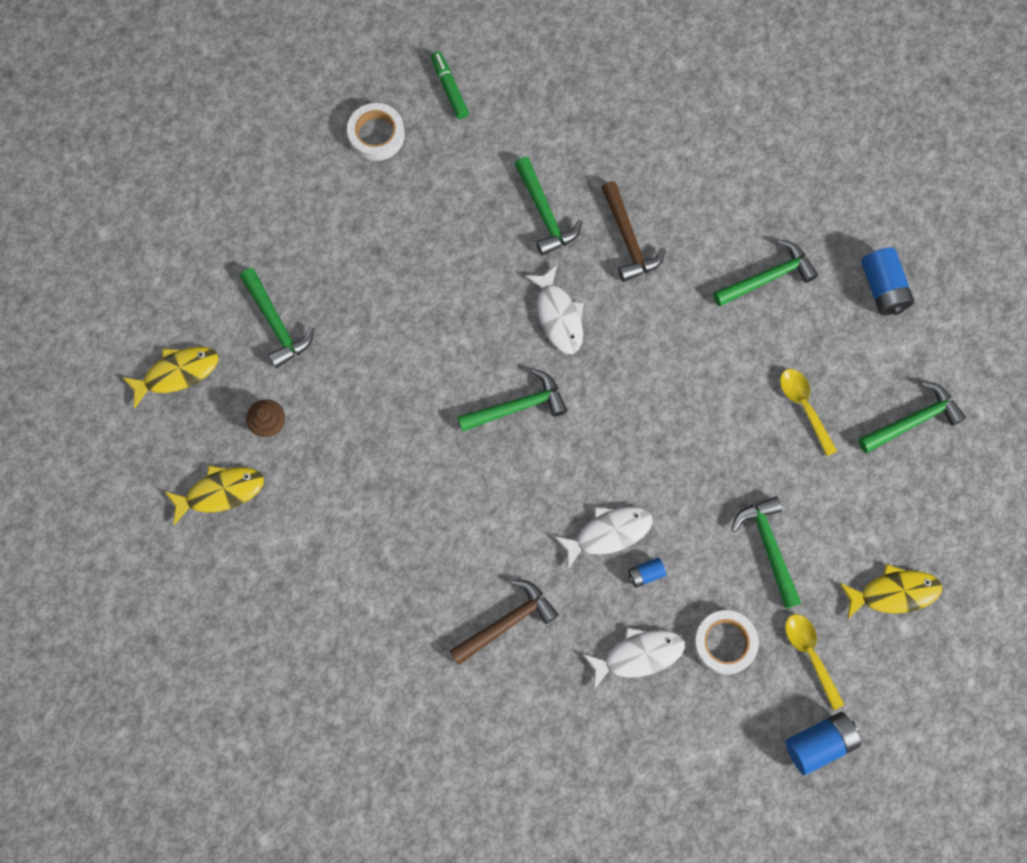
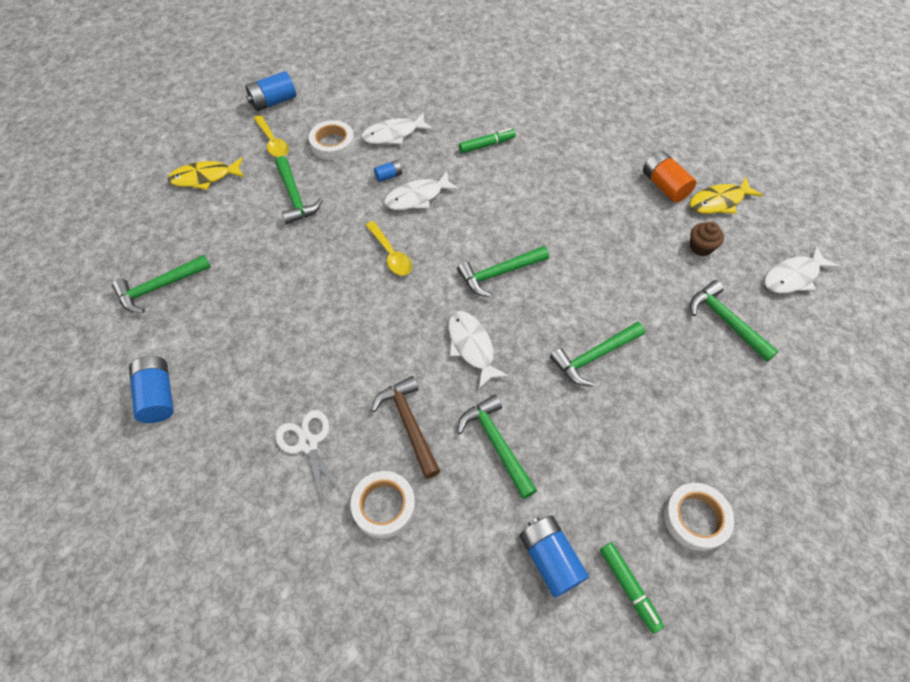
camera: 175 degrees right, 15 degrees down
yellow fish [122,347,218,409] -> white fish [764,246,839,293]
brown hammer [450,580,559,665] -> green marker [459,128,516,153]
green hammer [713,239,818,307] -> green hammer moved to [550,322,645,387]
yellow spoon [780,369,837,456] -> yellow spoon moved to [366,221,412,276]
none -> white scissors [275,410,346,507]
none -> white tape [351,471,415,538]
none -> blue battery [519,516,589,598]
none -> orange battery [643,151,697,203]

